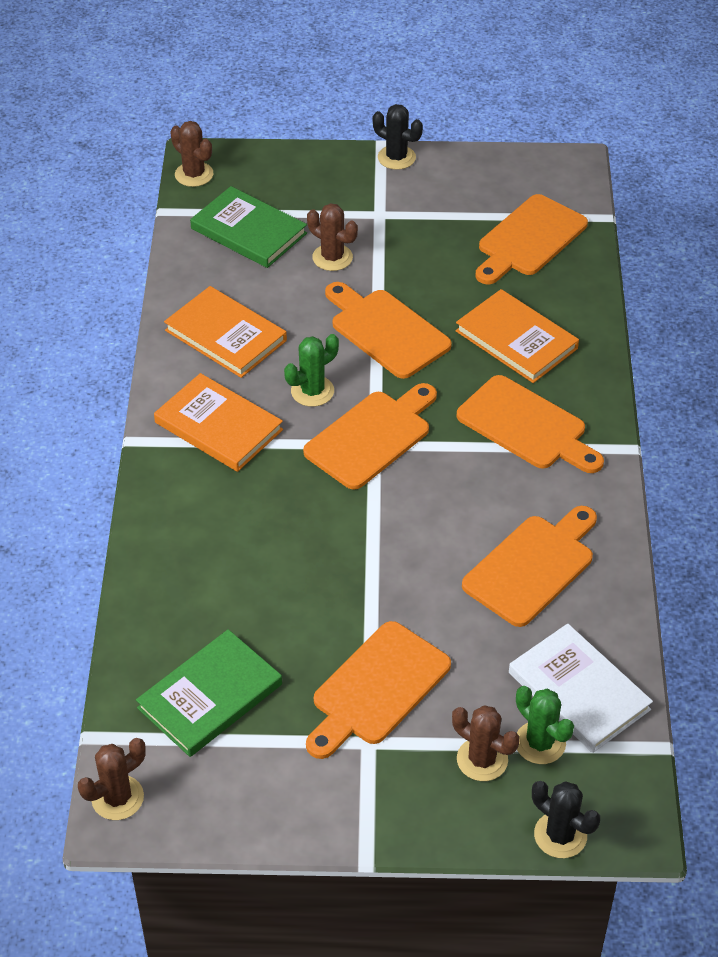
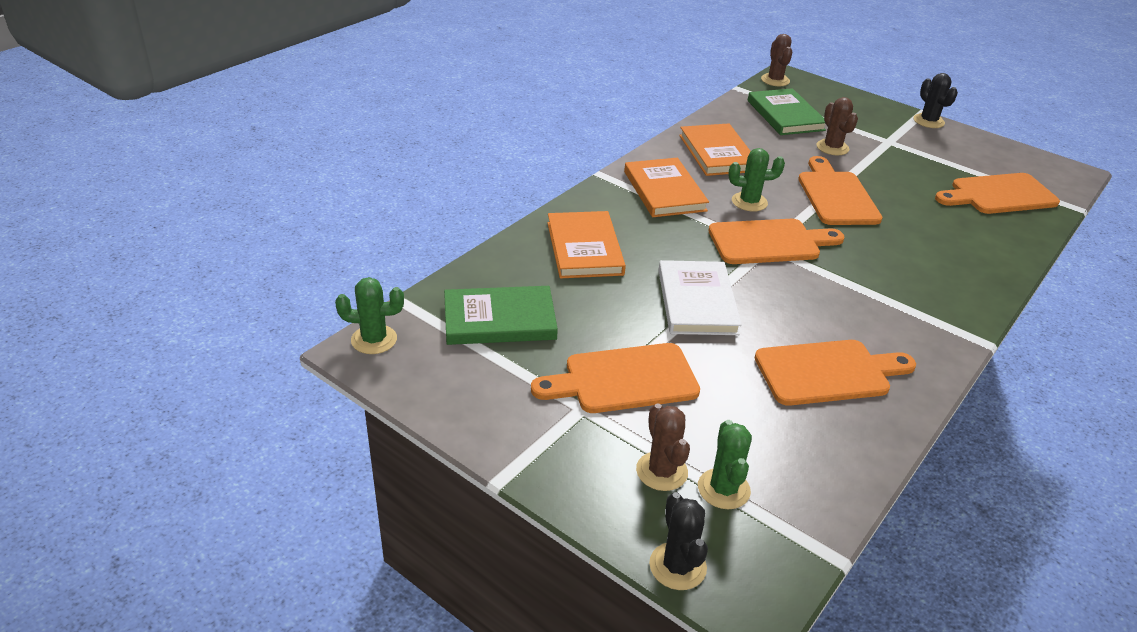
camera: 35 degrees right, 10 degrees down
brown cactus [78,738,146,820] -> green cactus [335,277,404,354]
orange book [456,289,579,383] -> orange book moved to [547,211,626,279]
orange cutting board [456,375,604,473] -> none
white book [509,623,653,753] -> white book moved to [658,260,742,335]

